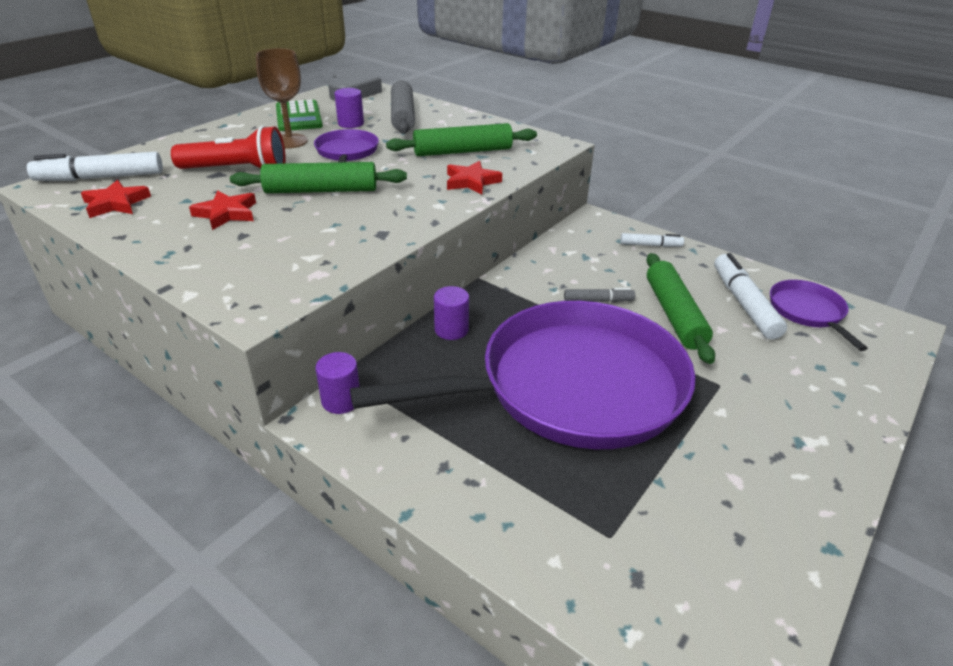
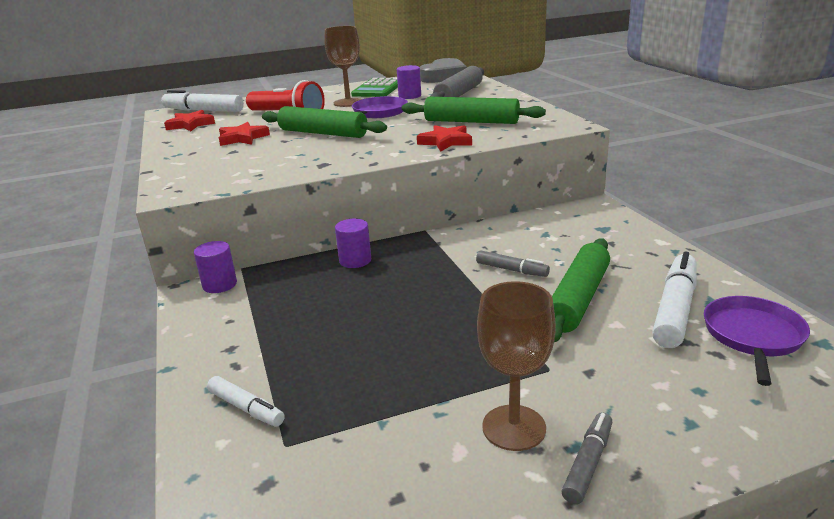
camera: 35 degrees right, 10 degrees down
purple pan [350,301,696,449] -> none
white marker [620,233,684,247] -> white marker moved to [207,376,285,427]
none -> brown goblet [477,281,556,451]
none -> grey marker [561,412,612,504]

